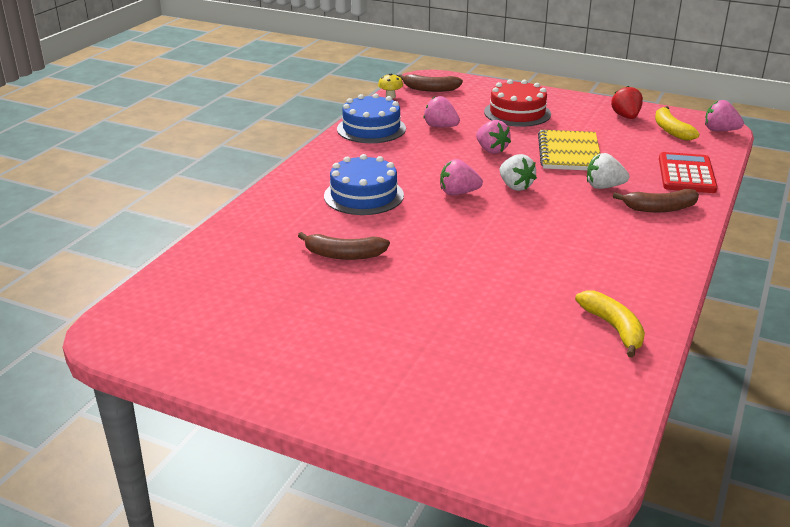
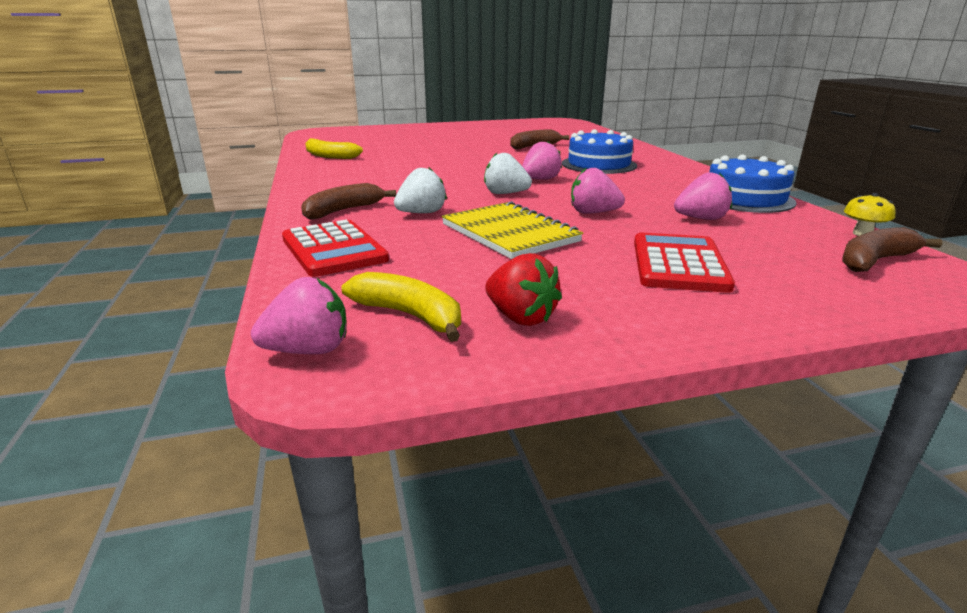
camera: 140 degrees right, 5 degrees down
red cake [484,79,551,127] -> red calculator [634,233,735,293]

